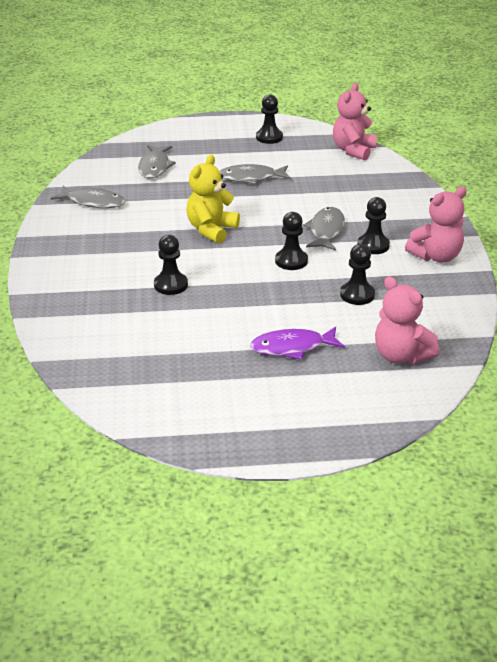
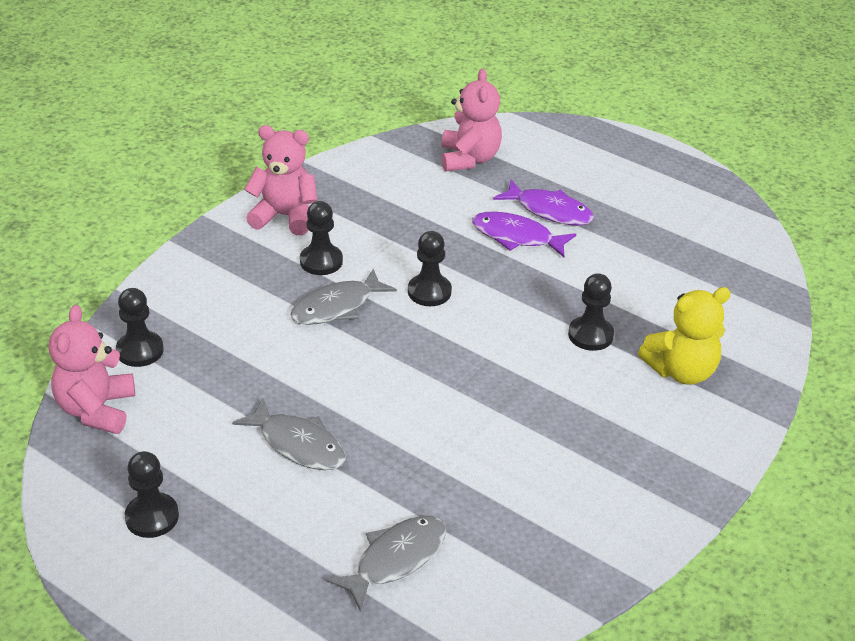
camera: 140 degrees left, 5 degrees up
grey fish [50,186,126,208] -> none
yellow teddy bear [186,155,240,244] -> yellow teddy bear moved to [638,287,731,385]
pink teddy bear [333,83,377,160] -> pink teddy bear turned 120 degrees clockwise [49,305,135,434]
black pawn [340,244,375,305] -> black pawn moved to [116,288,164,367]
none -> purple fish [472,212,576,257]

